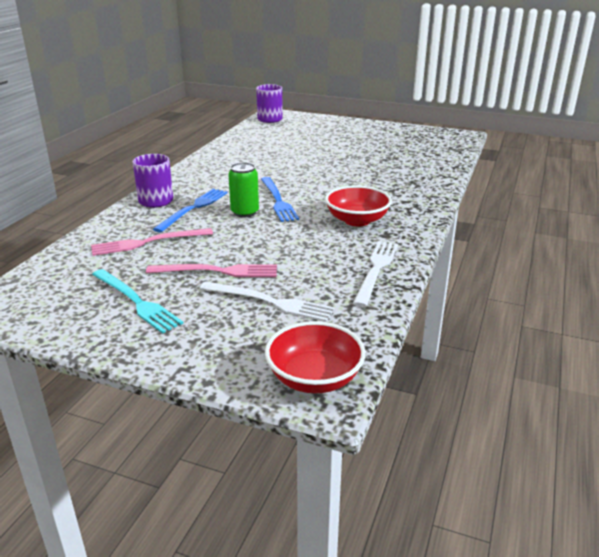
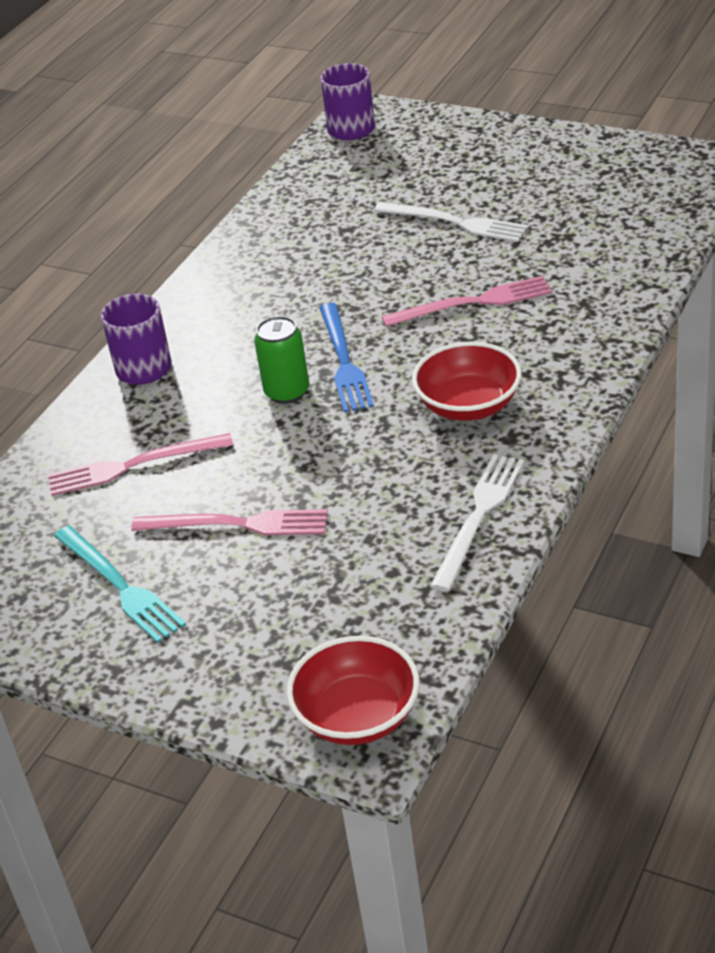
camera: 10 degrees right, 10 degrees up
blue fork [153,189,228,232] -> none
white fork [200,281,335,322] -> white fork moved to [374,202,528,242]
none -> pink fork [382,276,552,327]

